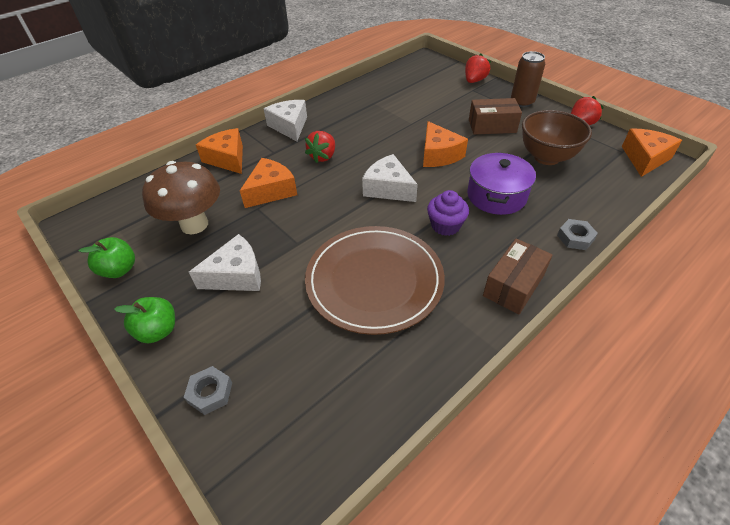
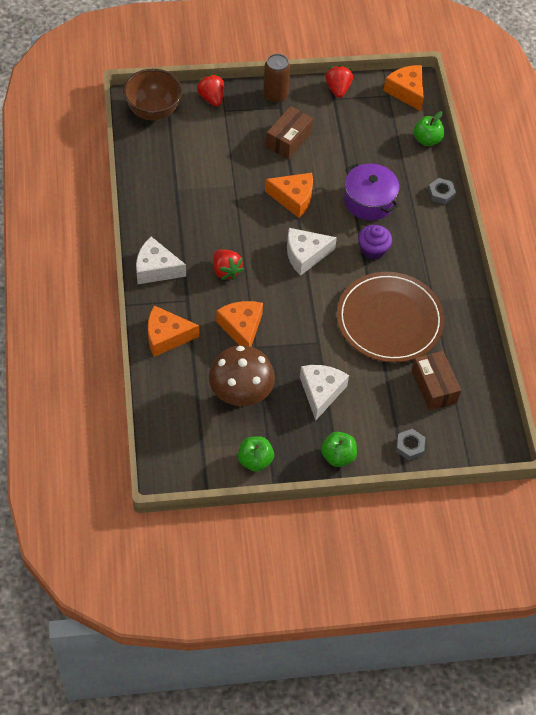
camera: 60 degrees left, 10 degrees up
brown box [483,238,553,314] -> brown box moved to [412,351,461,410]
brown bowl [522,110,592,165] -> brown bowl moved to [123,69,182,121]
none -> green apple [414,111,444,146]

